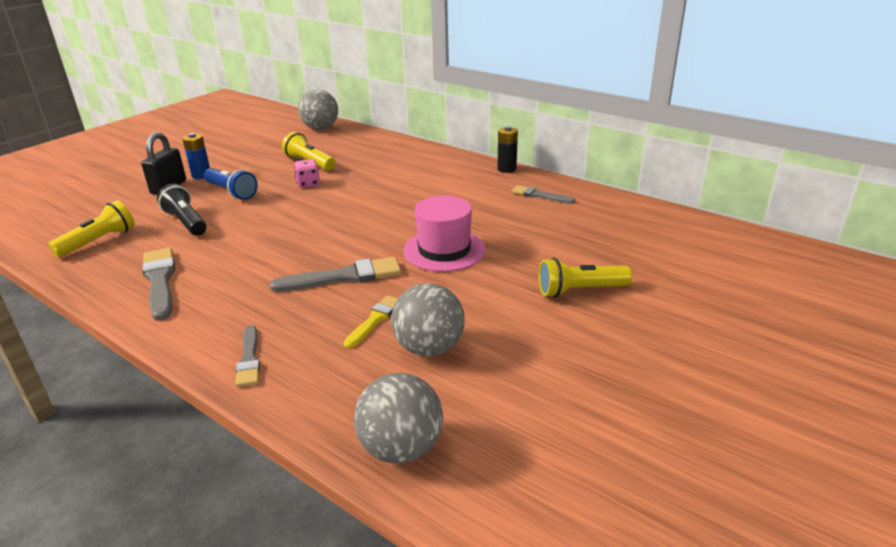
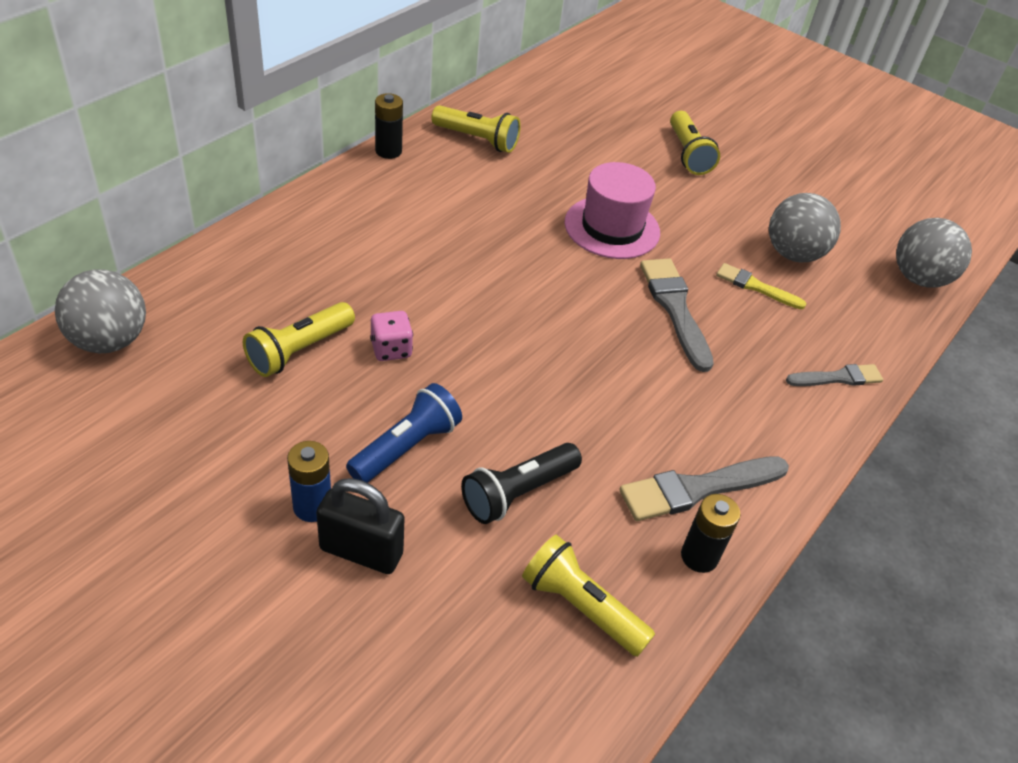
camera: 95 degrees left, 15 degrees up
grey brush [512,185,575,204] -> yellow flashlight [431,105,521,153]
none -> black battery [681,494,741,573]

